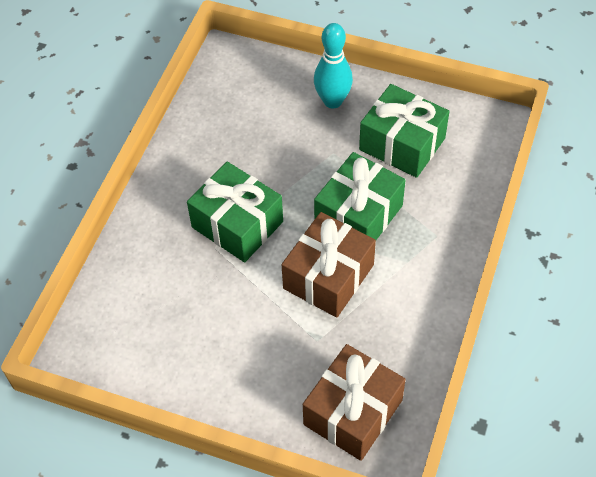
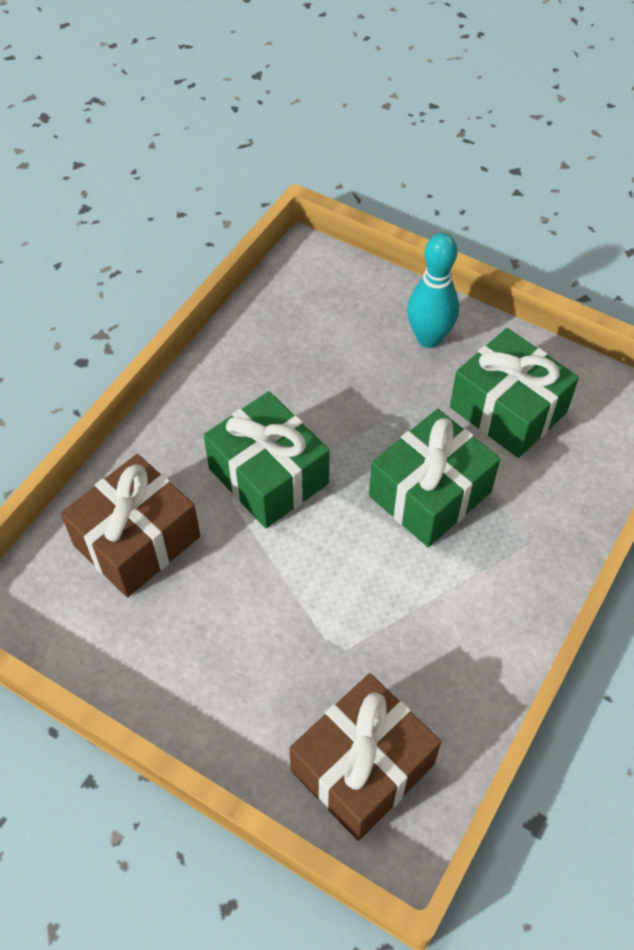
camera: 10 degrees right, 0 degrees up
brown gift [281,212,376,318] -> brown gift moved to [61,454,200,597]

